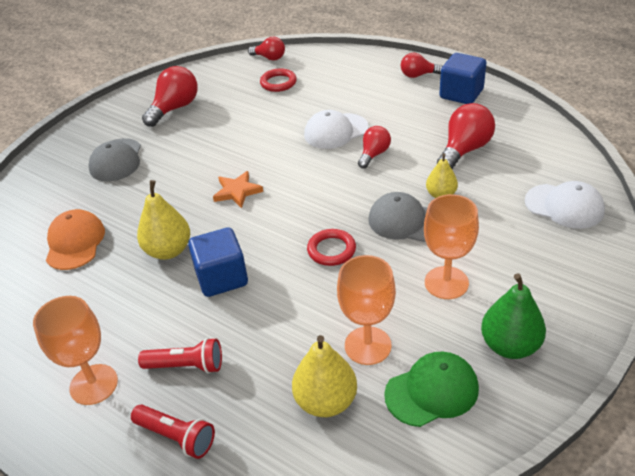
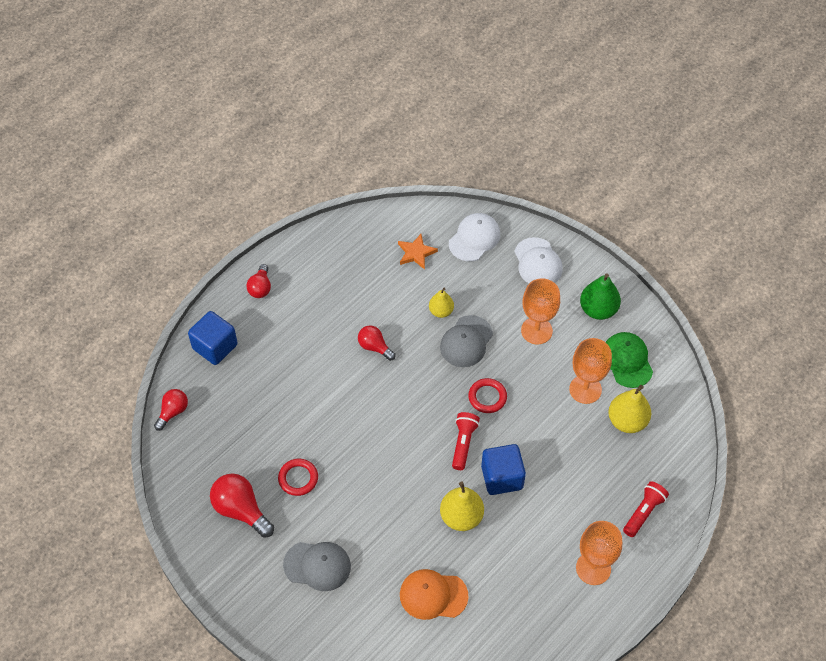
camera: 85 degrees left, 15 degrees up
red flashlight [138,338,222,374] -> red flashlight moved to [452,412,480,470]
orange star [213,171,263,208] -> orange star moved to [398,234,438,270]
red ring [260,68,297,92] -> red ring moved to [278,459,318,496]
white cap [304,110,369,149] -> white cap moved to [514,237,563,283]
red light bulb [437,103,495,169] -> none
blue cube [440,53,486,104] -> blue cube moved to [188,311,238,365]

